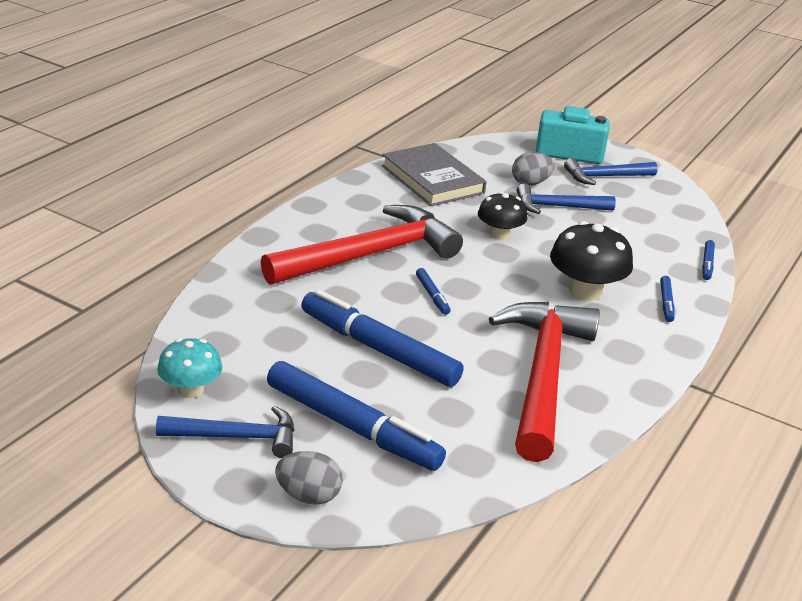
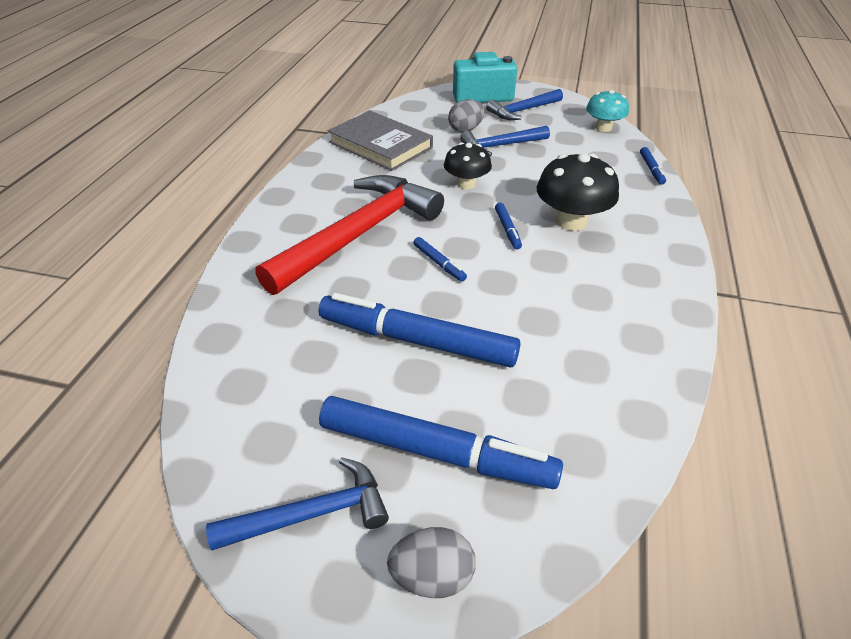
camera: 15 degrees left, 10 degrees up
turquoise mushroom [157,338,222,398] -> turquoise mushroom moved to [586,90,629,132]
red hammer [489,302,600,462] -> none
blue marker [660,276,675,322] -> blue marker moved to [495,203,522,249]

